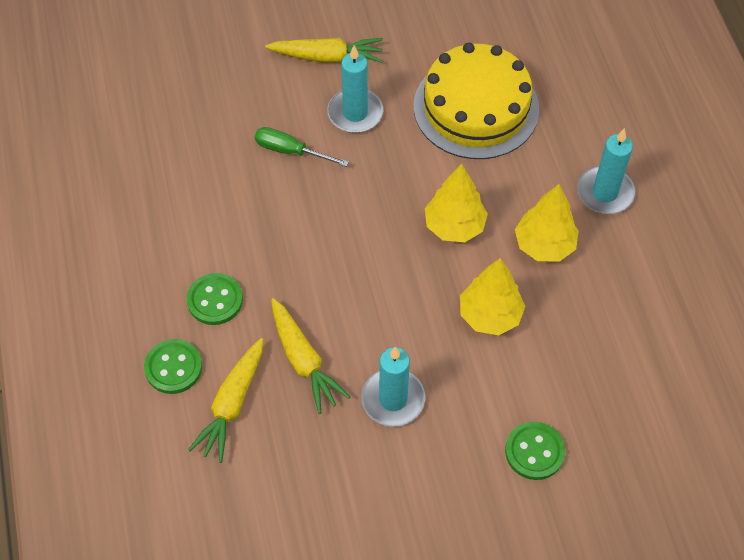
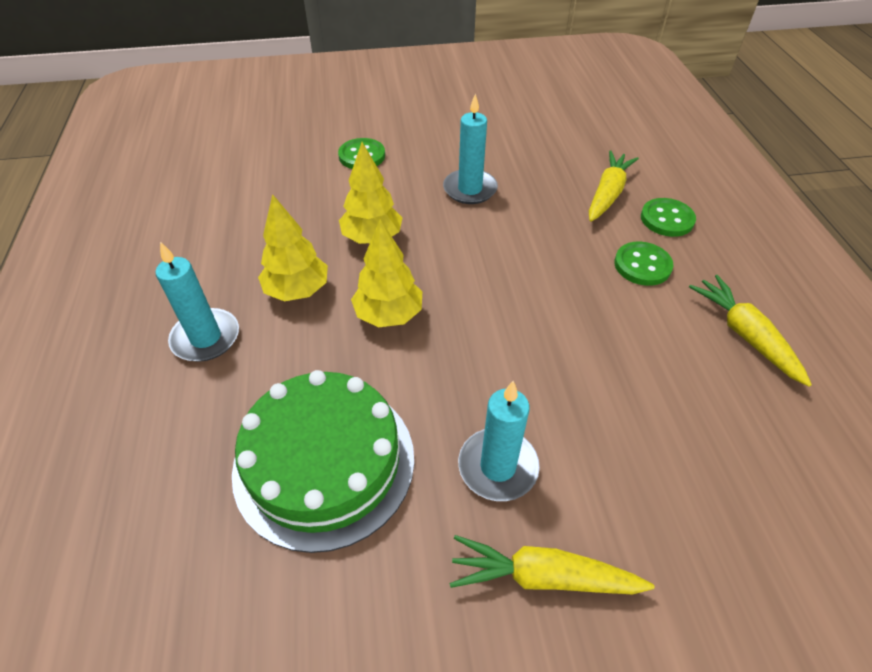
camera: 175 degrees left, 10 degrees down
green screwdriver [255,127,349,167] -> none
yellow carrot [271,298,350,414] -> yellow carrot moved to [689,275,812,387]
yellow cake [414,43,539,159] -> green cake [232,370,414,553]

